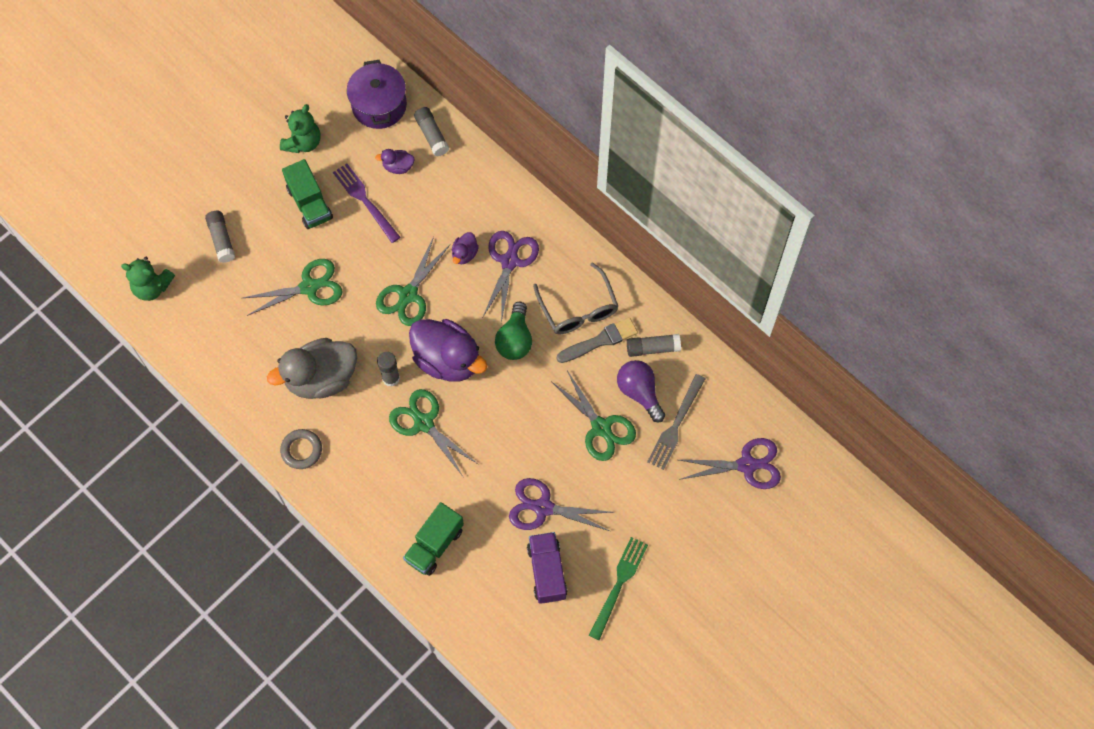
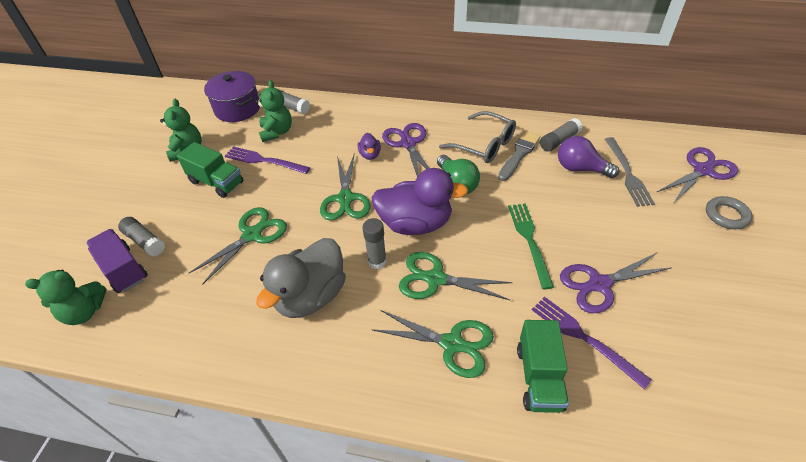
camera: 30 degrees left, 20 degrees down
grey ring [280,429,322,469] -> grey ring moved to [706,196,752,229]
purple duck [375,149,415,174] -> green teddy bear [256,80,292,142]
purple truck [527,532,567,604] -> purple truck moved to [86,229,148,293]
green scissors [552,371,636,461] -> green scissors moved to [371,310,494,378]
green fork [589,537,648,640] -> green fork moved to [508,203,554,289]
none -> purple fork [532,297,652,389]

